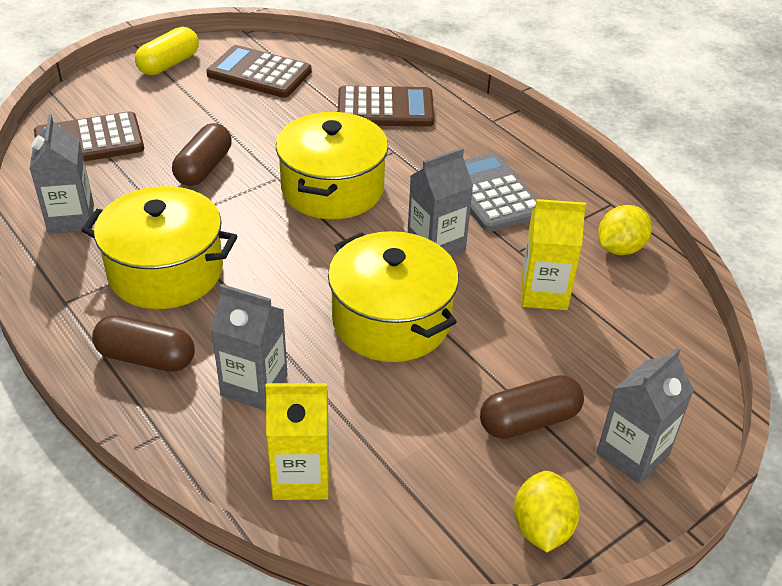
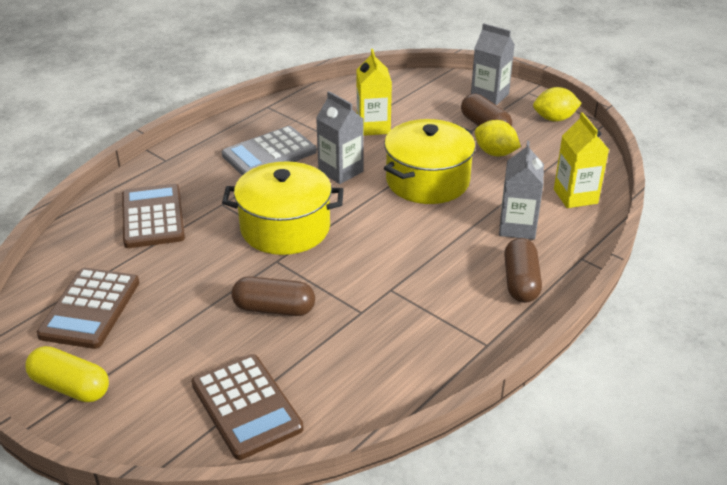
camera: 100 degrees left, 5 degrees down
grey carton [30,114,94,234] -> none
yellow pot [81,186,237,309] -> none
yellow lemon [598,205,652,255] -> yellow lemon moved to [475,120,521,156]

